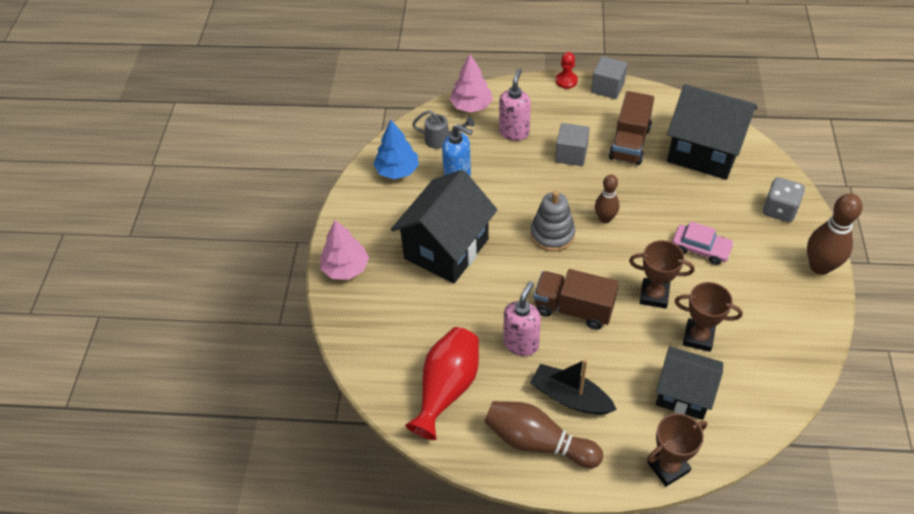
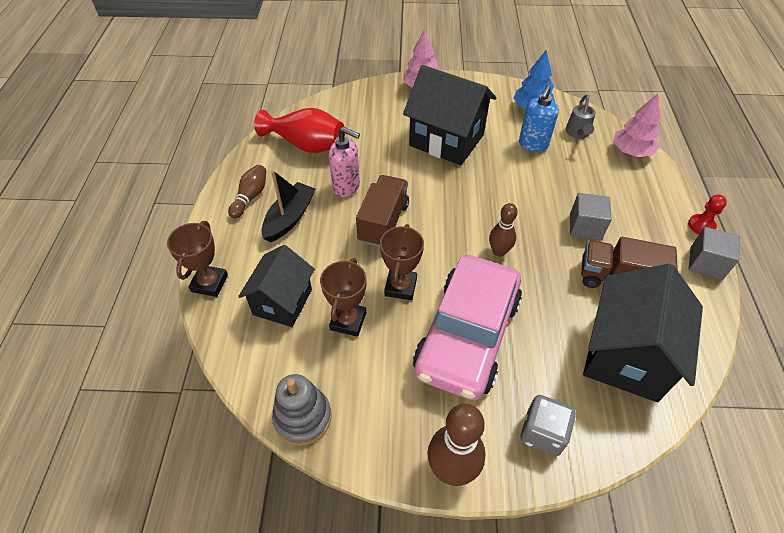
camera: 85 degrees right, 0 degrees up
brown bowling pin [484,401,603,468] -> brown bowling pin [228,165,266,219], size x0.62
pink soap dispenser [499,69,531,141] -> none
grey stacking toy [530,191,575,252] -> grey stacking toy moved to [272,374,331,446]
brown trophy [647,413,707,487] -> brown trophy turned 45 degrees clockwise [167,221,228,297]
pink car [672,221,734,265] -> pink car [413,255,522,400], size x2.26

